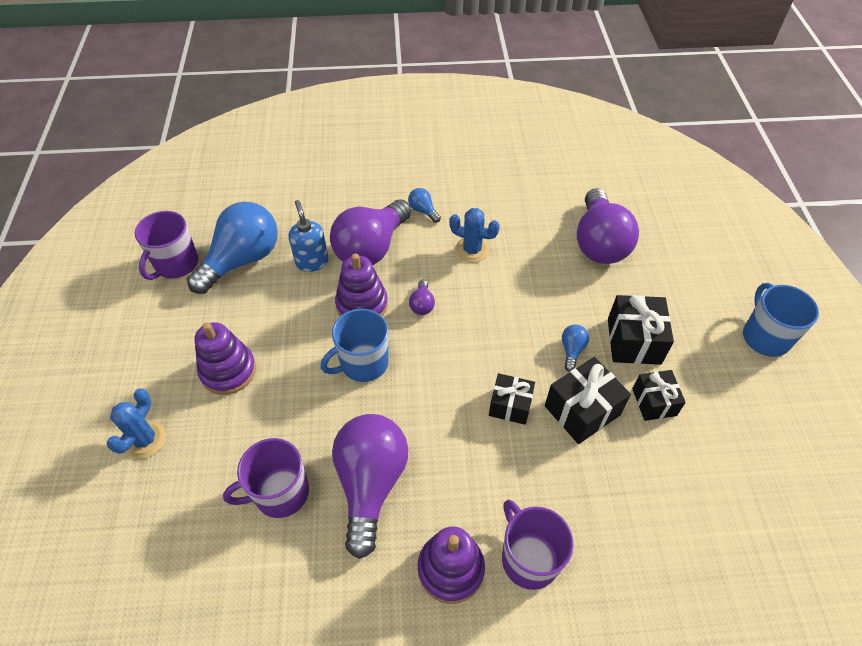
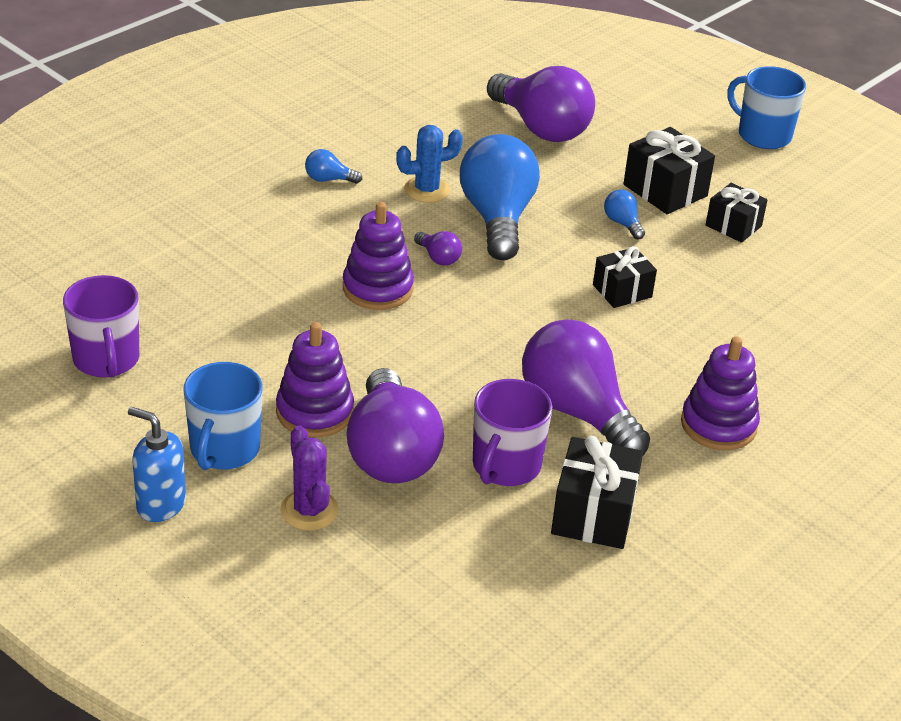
camera: 45 degrees left, 15 degrees down
blue cactus [106,388,166,459] -> purple cactus [280,425,339,531]
blue light bulb [187,201,278,294] -> blue light bulb moved to [460,134,540,260]
blue soap dispenser [288,200,328,272] -> blue soap dispenser moved to [128,407,186,522]
blue mug [321,309,389,382] -> blue mug moved to [184,362,263,470]
purple light bulb [330,199,411,265] -> purple light bulb moved to [346,368,444,483]
purple mug [502,500,574,590] -> none
black gift [545,357,631,444] -> black gift moved to [551,436,643,549]

